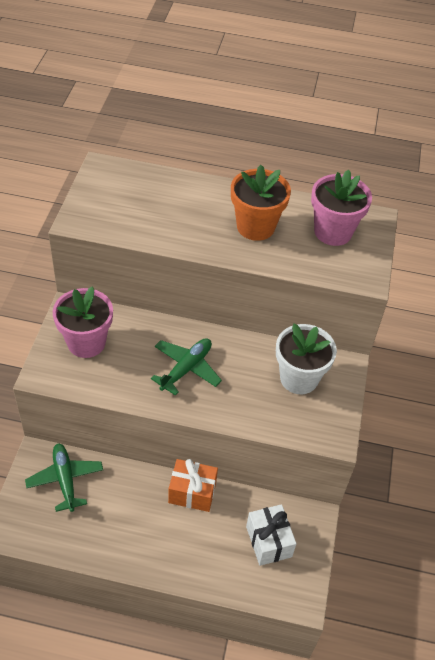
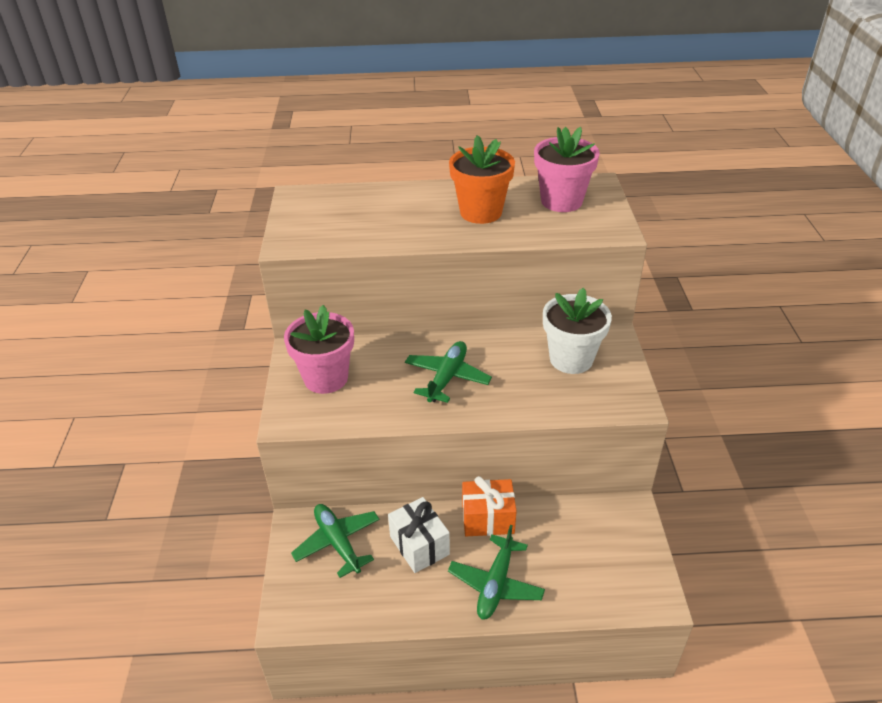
camera: 10 degrees left, 10 degrees down
white gift [246,504,296,566] -> white gift moved to [388,497,450,573]
none -> green plane [448,525,545,620]

